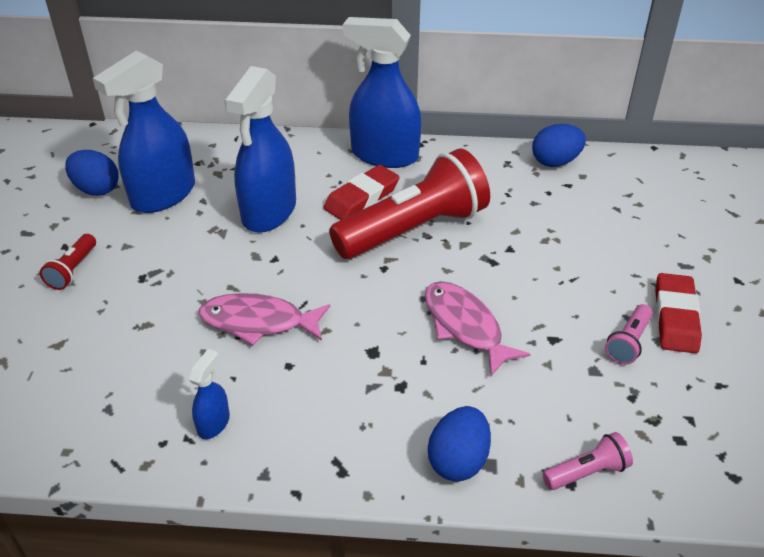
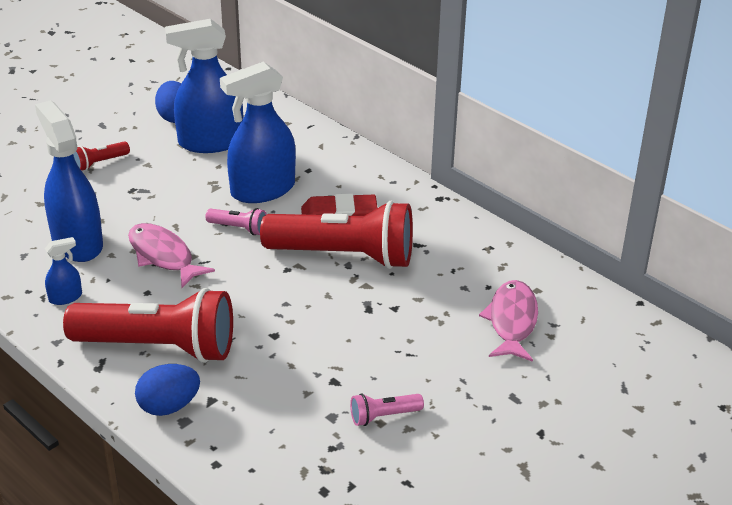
camera: 40 degrees right, 5 degrees down
blue spray bottle [343,17,422,168] -> blue spray bottle moved to [35,100,103,262]
pink fish [425,281,530,376] -> pink fish moved to [479,280,538,362]
blue egg [532,124,586,167] -> none
pink flashlight [542,432,633,490] -> pink flashlight moved to [205,208,267,235]
red eraser [655,273,702,353] -> none
none -> red flashlight [63,288,233,363]

